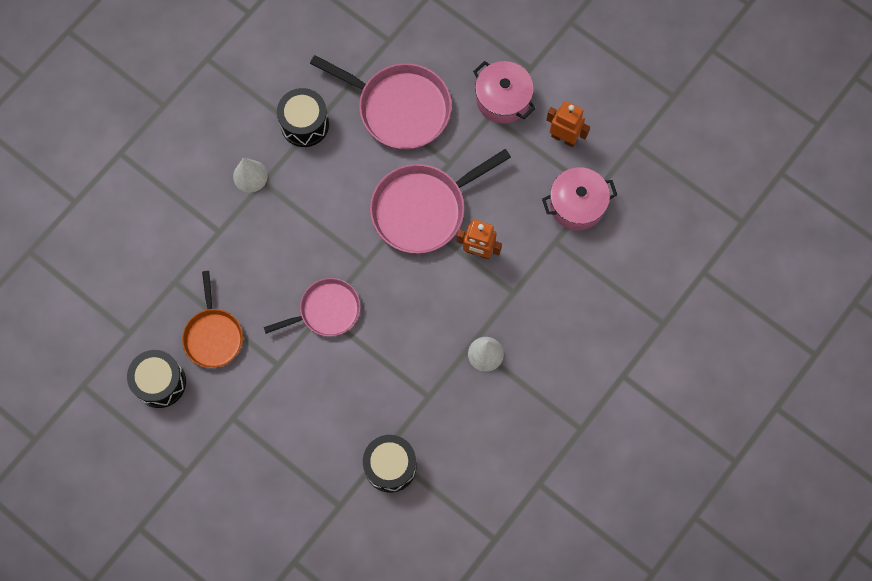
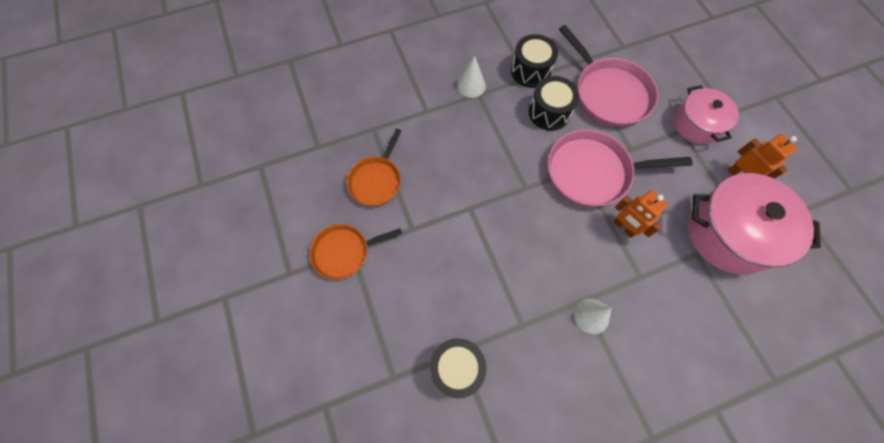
camera: 30 degrees right, 5 degrees down
black drum [127,350,186,408] -> black drum moved to [529,76,579,130]
pink pan [264,278,361,336] -> none
pink pot [542,167,617,230] -> pink pot [688,173,821,275], size x1.64
none -> orange pan [309,224,402,280]

